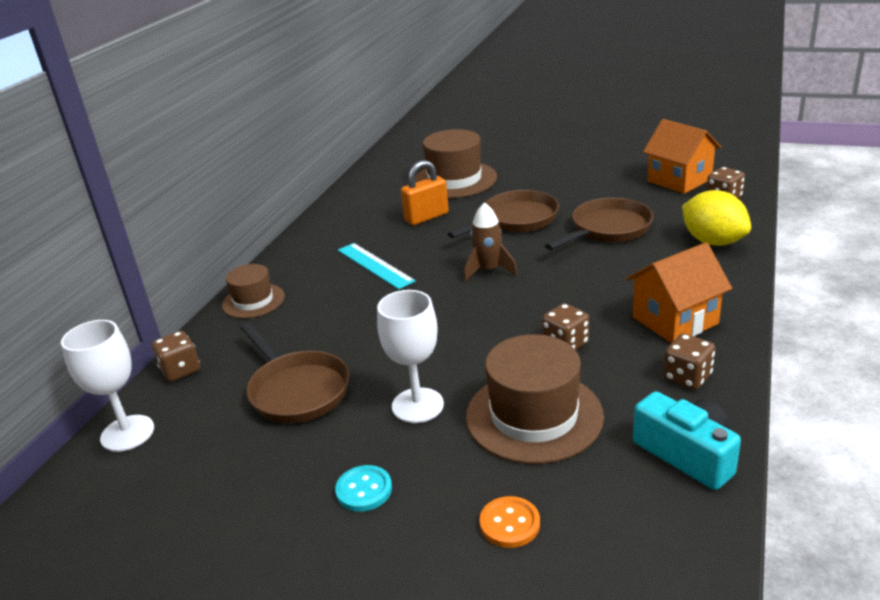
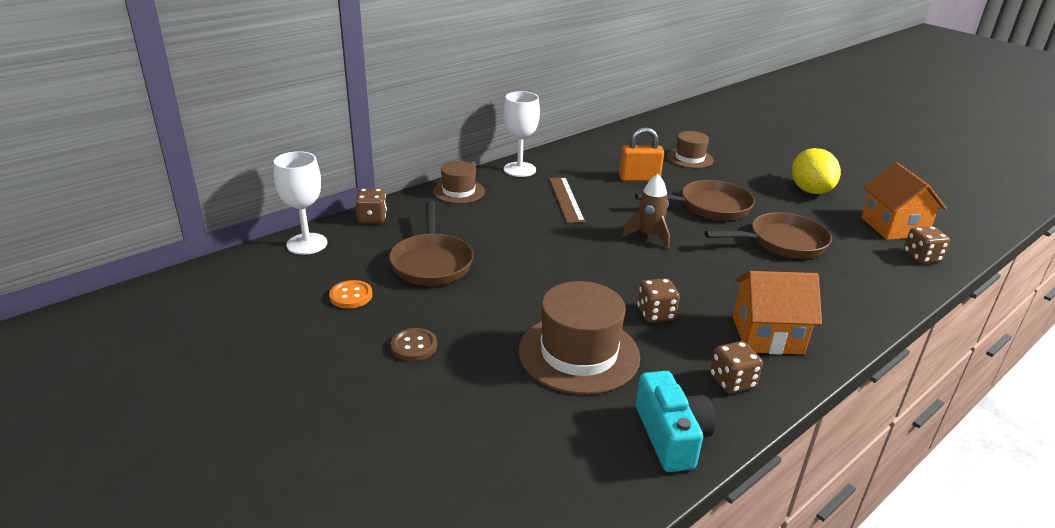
camera: 25 degrees right, 0 degrees up
turquoise button [335,465,392,512] -> brown button [391,328,437,361]
turquoise ruler [338,243,416,289] -> brown ruler [549,177,585,223]
white goblet [377,290,444,423] -> white goblet moved to [503,91,540,177]
brown hat [415,129,497,198] -> brown hat [667,131,714,168], size x0.59
orange button [480,496,540,548] -> orange button moved to [329,280,373,308]
yellow lemon [682,190,751,246] -> yellow lemon moved to [792,148,841,194]

